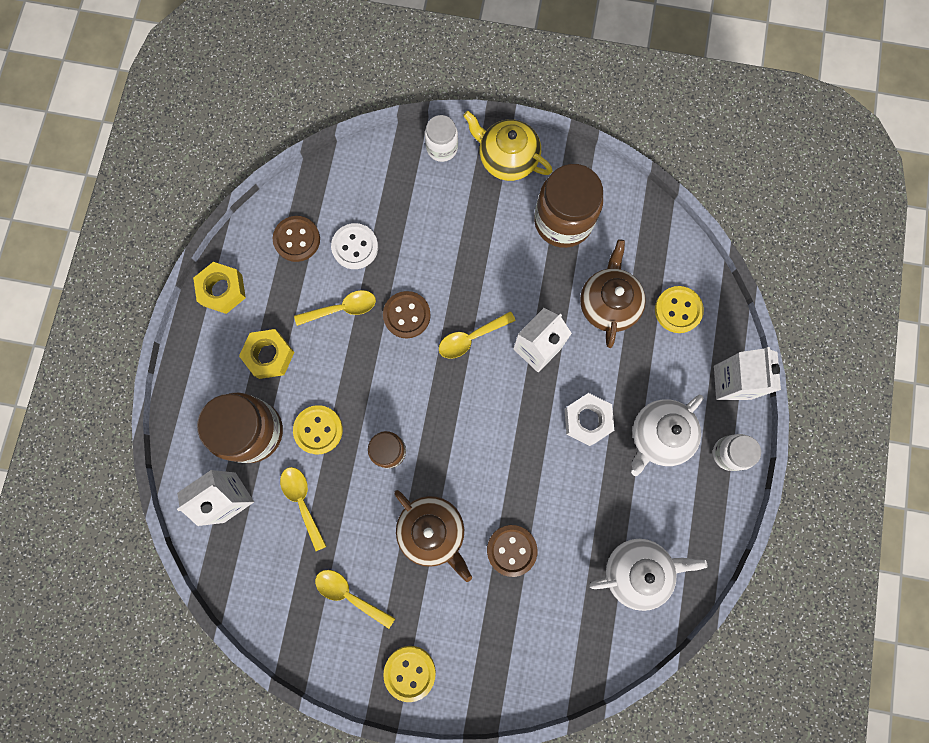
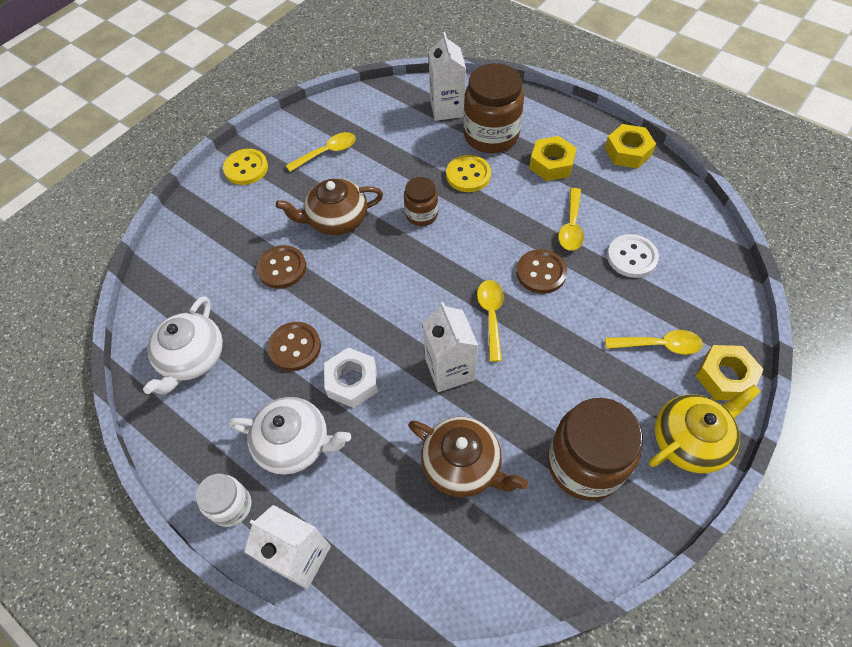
camera: 120 degrees right, 20 degrees down
brown button [273,216,320,262] -> brown button moved to [267,322,321,371]
yellow spoon [280,467,326,551] -> yellow spoon moved to [605,330,703,355]
white jar [425,115,458,162] -> yellow nut [696,345,764,400]
white teapot [631,395,703,476] -> white teapot turned 120 degrees clockwise [229,397,351,475]
yellow button [655,286,704,333] -> none

